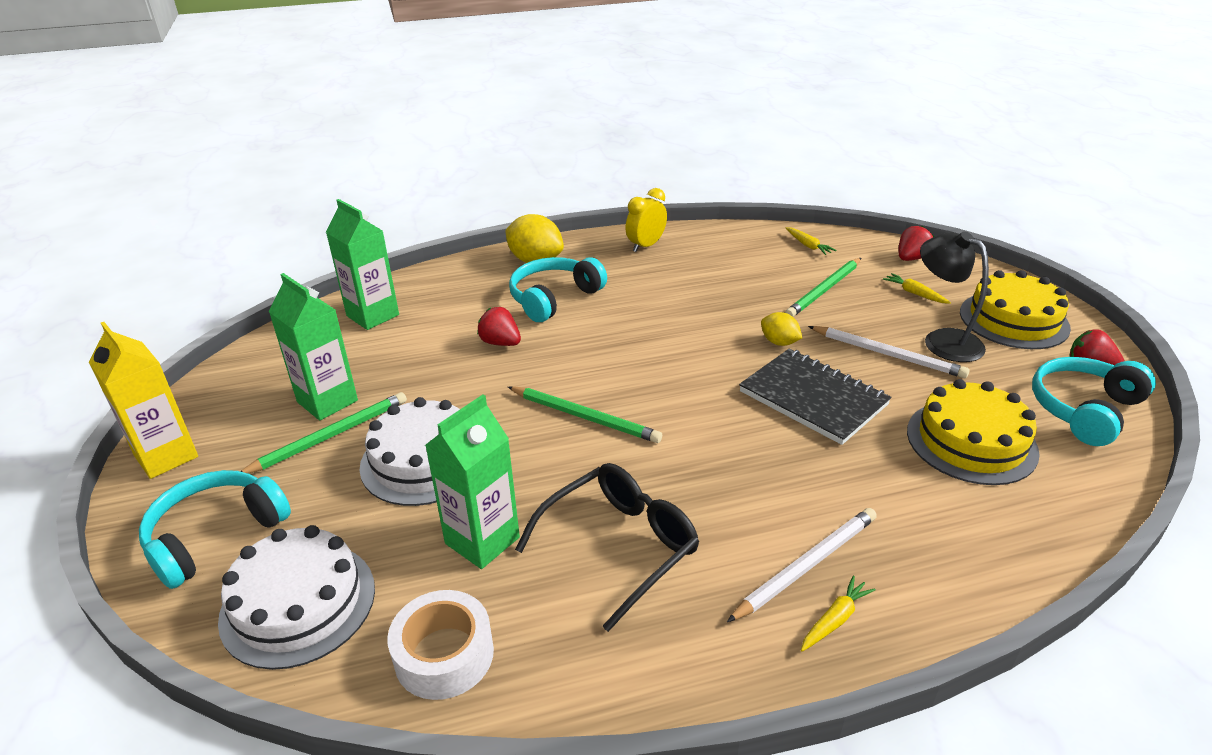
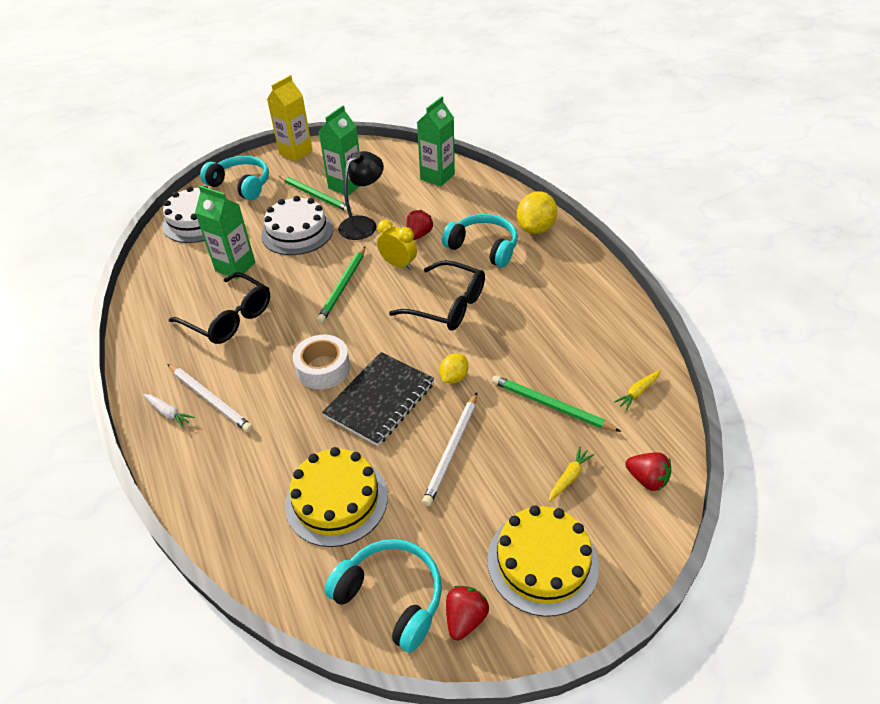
camera: 80 degrees right, 10 degrees up
white tape [387,590,494,700] -> white tape moved to [293,335,350,389]
yellow clock [625,188,667,252] -> yellow clock moved to [377,220,417,270]
yellow carrot [801,575,876,652] -> white carrot [143,394,195,428]
black lamp [920,231,989,362] -> black lamp moved to [338,151,384,240]
none -> black glasses [389,260,485,330]

